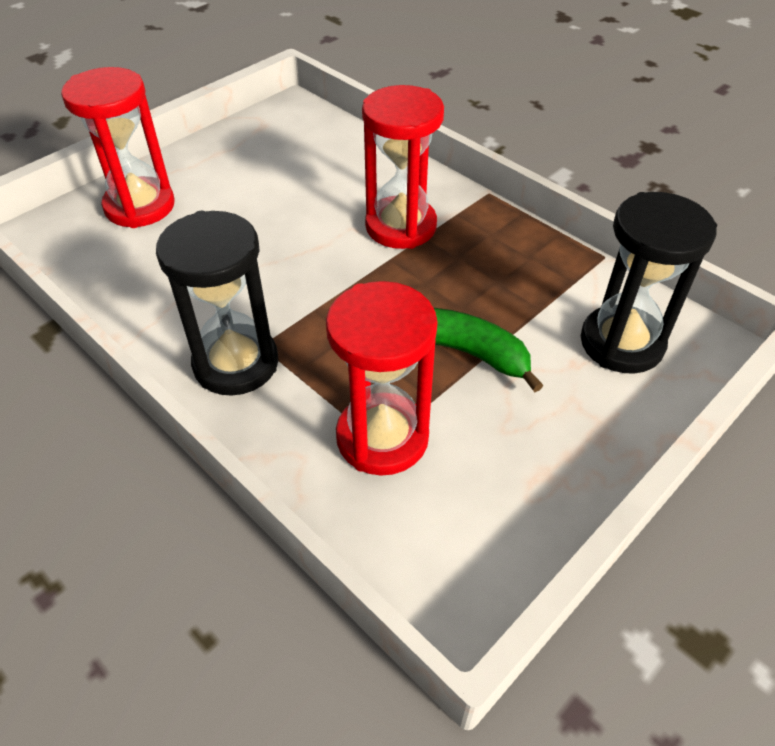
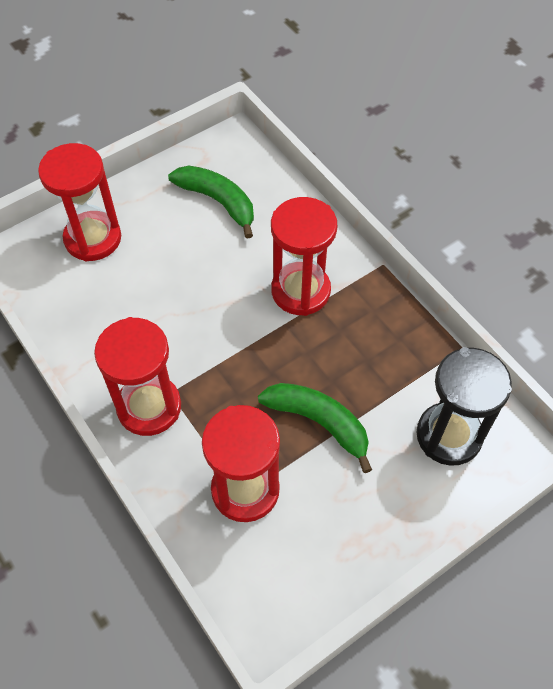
camera: 10 degrees right, 10 degrees up
black hourglass [156,211,278,396] -> red hourglass [94,317,181,436]
none -> green banana [168,166,254,239]

